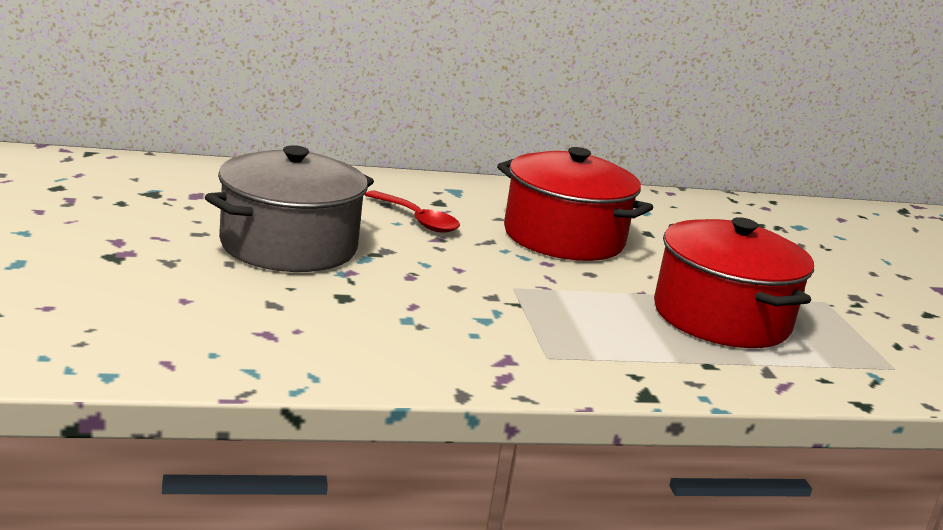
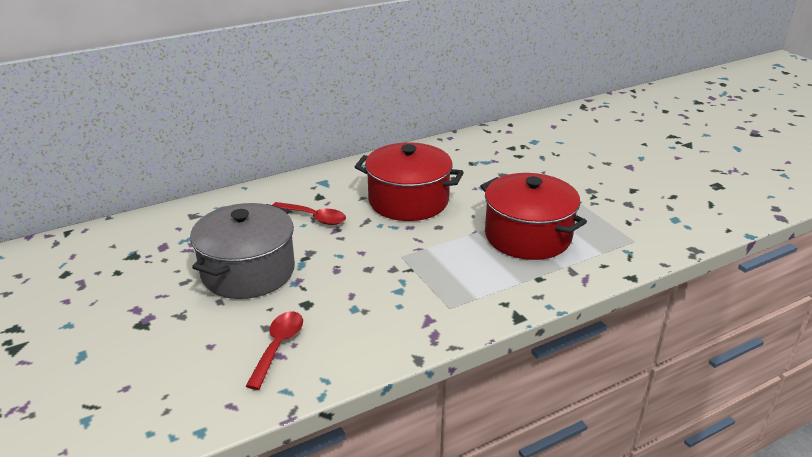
camera: 15 degrees left, 10 degrees up
none -> red spoon [246,311,303,390]

